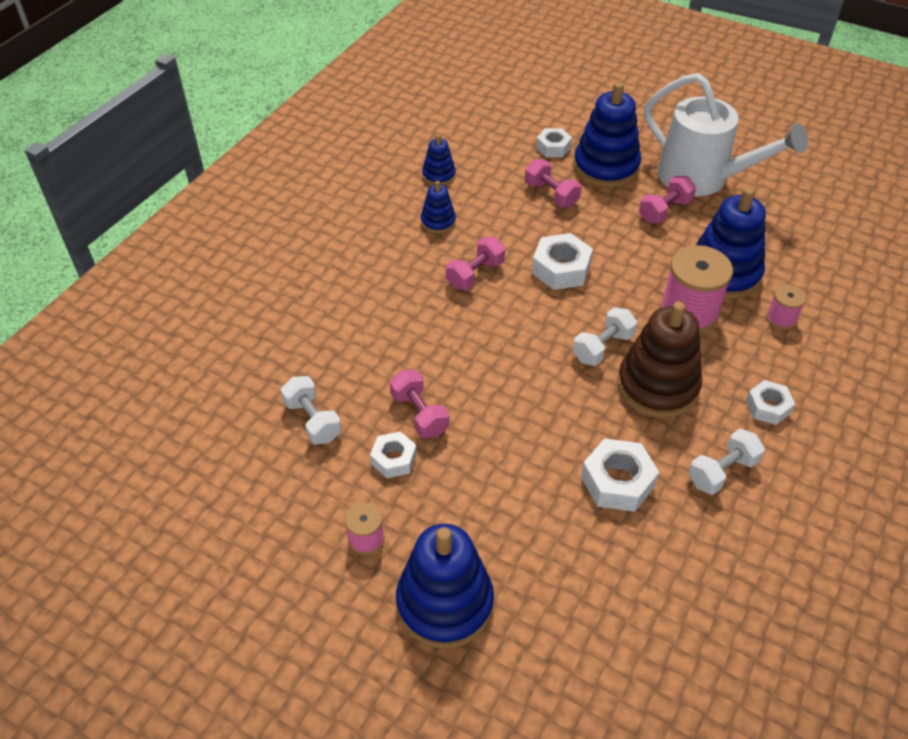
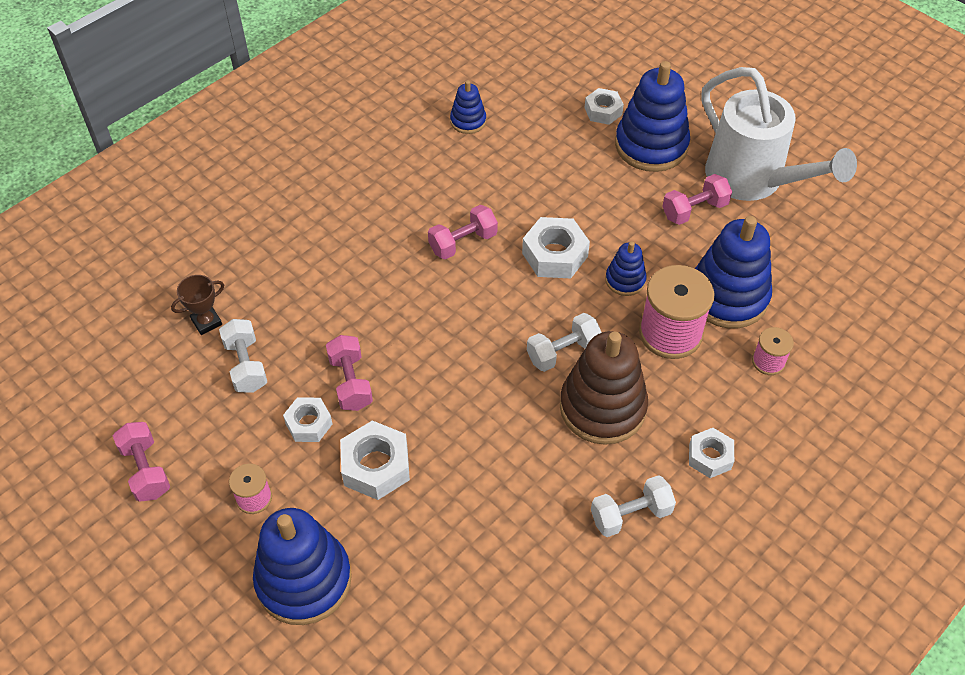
camera: 15 degrees right, 5 degrees up
blue stacking toy [421,181,456,234] -> blue stacking toy moved to [606,241,647,296]
pink dumbbell [525,159,582,208] -> pink dumbbell moved to [113,422,170,502]
white nut [581,438,659,512] -> white nut moved to [340,420,410,500]
none -> brown trophy [171,275,224,335]

